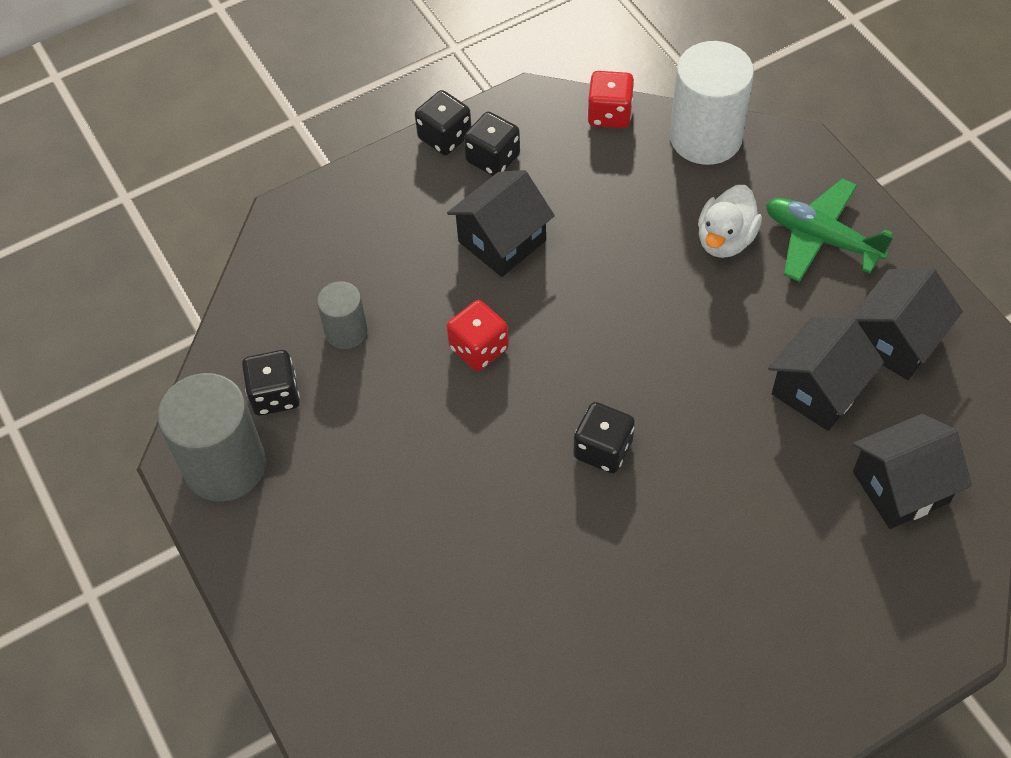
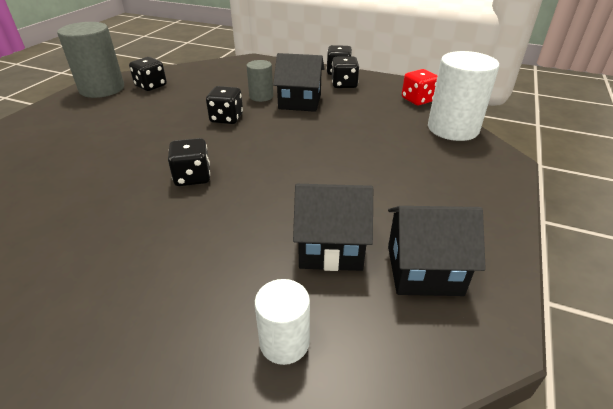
camera: 50 degrees right, 20 degrees down
grey cylinder [317,281,368,349] -> grey cylinder moved to [246,60,273,102]
red dice [447,300,509,371] -> black dice [206,86,243,124]
white duck [698,185,762,258] -> none
green plane [766,179,894,282] -> none
black house [853,414,972,529] -> white cylinder [255,279,310,365]

